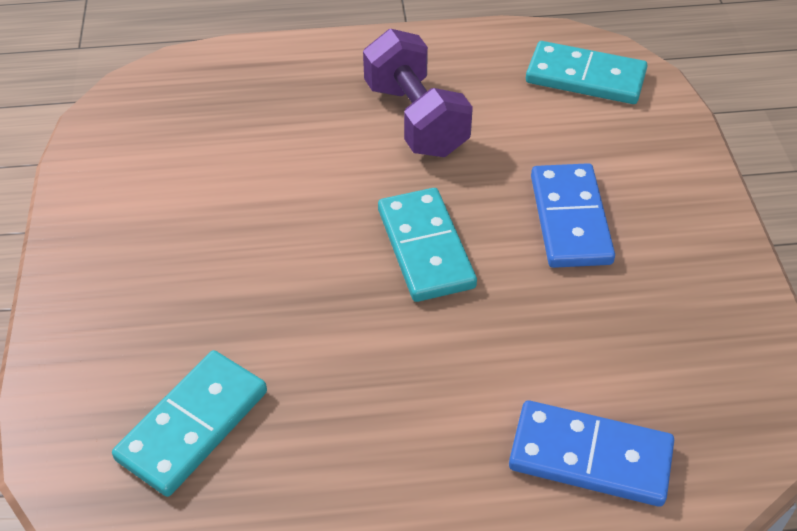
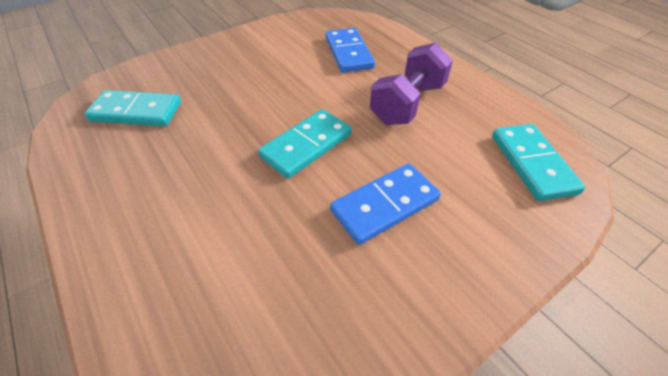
camera: 60 degrees right, 0 degrees up
blue domino [509,400,674,507] -> blue domino moved to [326,28,375,73]

